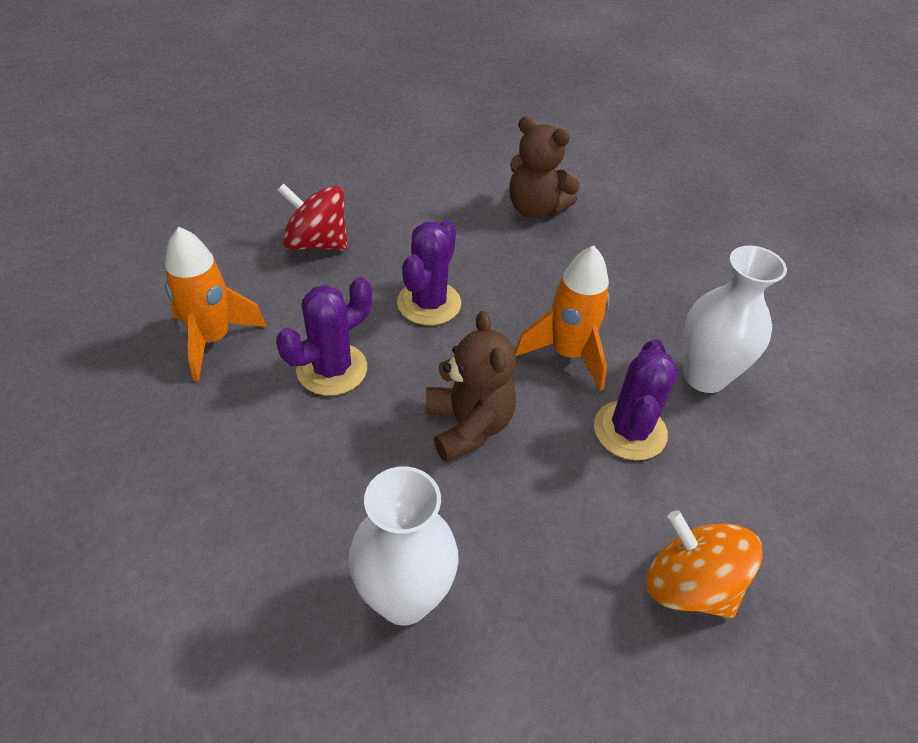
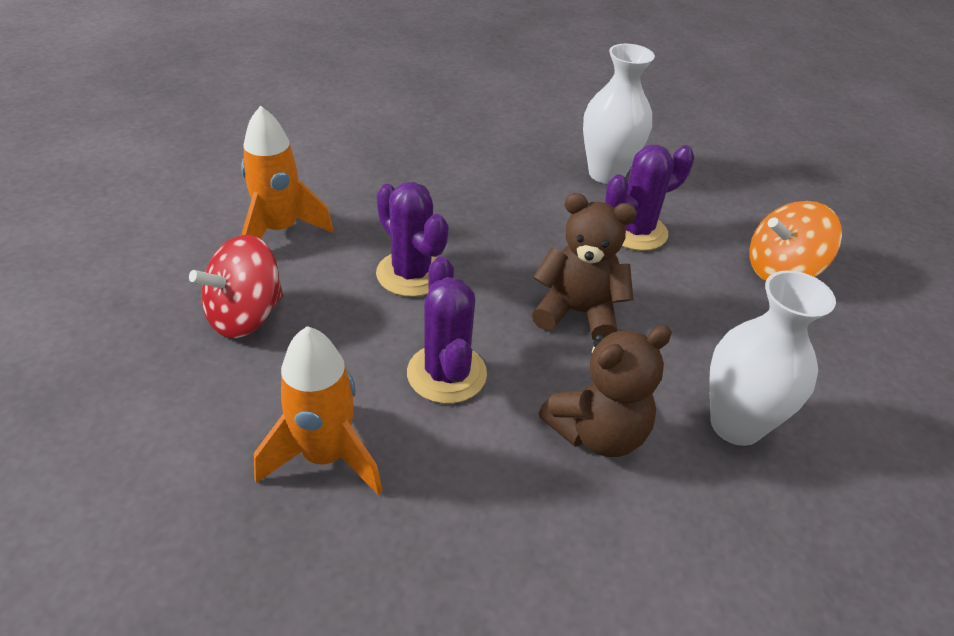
camera: 60 degrees left, 5 degrees down
brown teddy bear [509,116,580,218] -> brown teddy bear moved to [538,325,672,457]
orange rocket [515,246,610,391] -> orange rocket moved to [241,105,334,239]
purple cactus [594,339,678,460] -> purple cactus turned 75 degrees counterclockwise [605,145,694,251]

